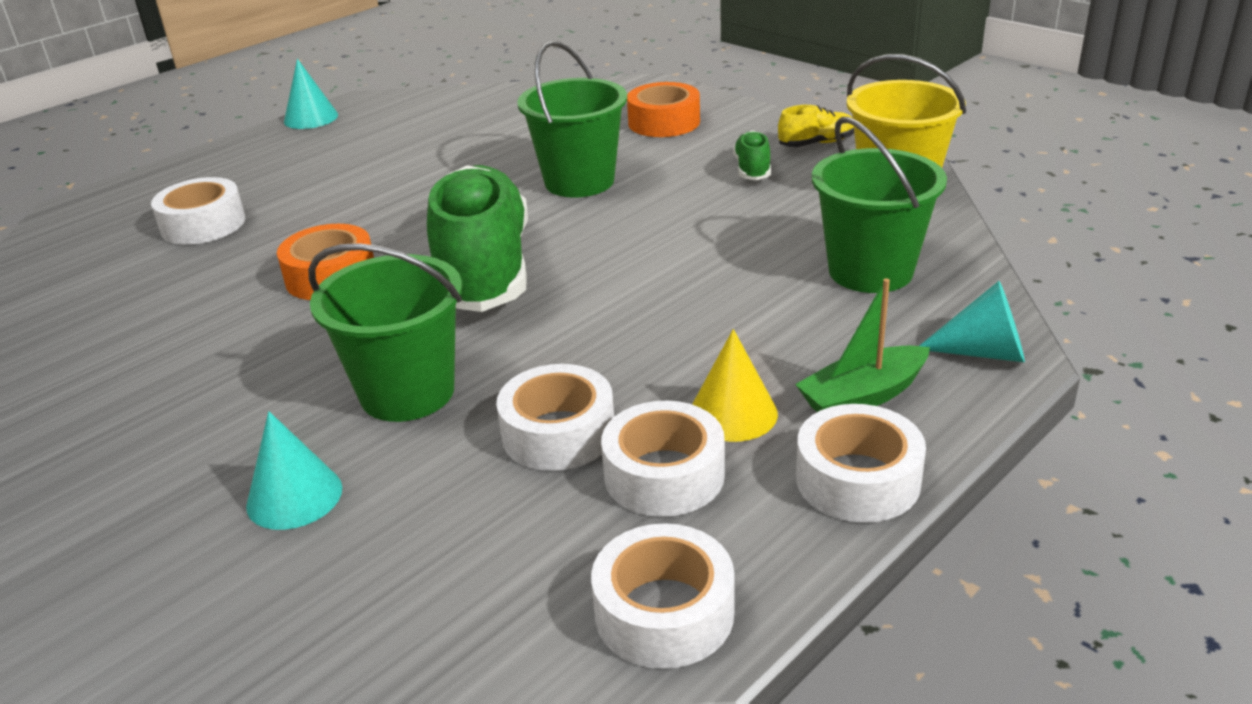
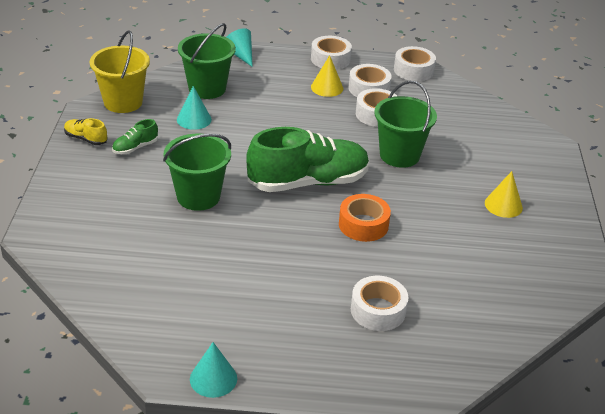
camera: 135 degrees left, 5 degrees up
turquoise cone [246,411,342,530] -> turquoise cone moved to [177,86,212,130]
green shoe [427,165,528,312] -> green shoe turned 150 degrees counterclockwise [246,127,370,192]
orange tape [627,82,700,137] -> none
green boat [795,278,930,412] -> none
none -> yellow cone [485,171,523,218]

